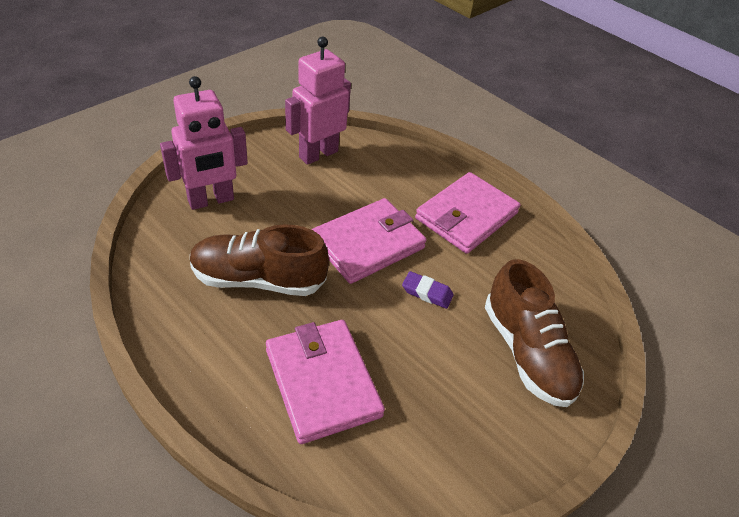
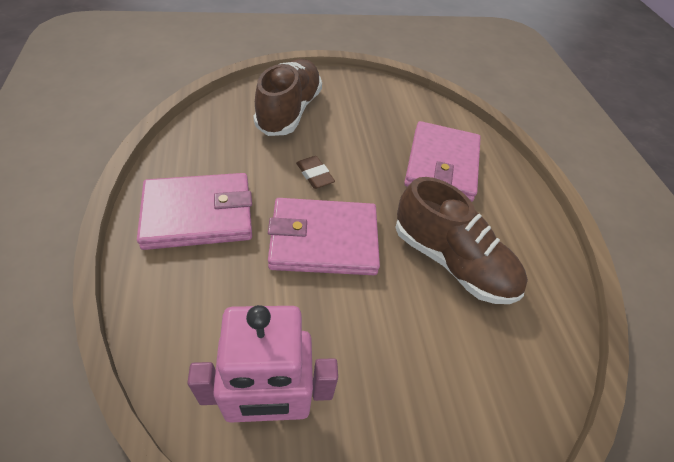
camera: 145 degrees left, 5 degrees up
pink robot [160,76,248,210] -> none
purple eraser [402,271,454,309] -> brown eraser [296,156,335,189]

